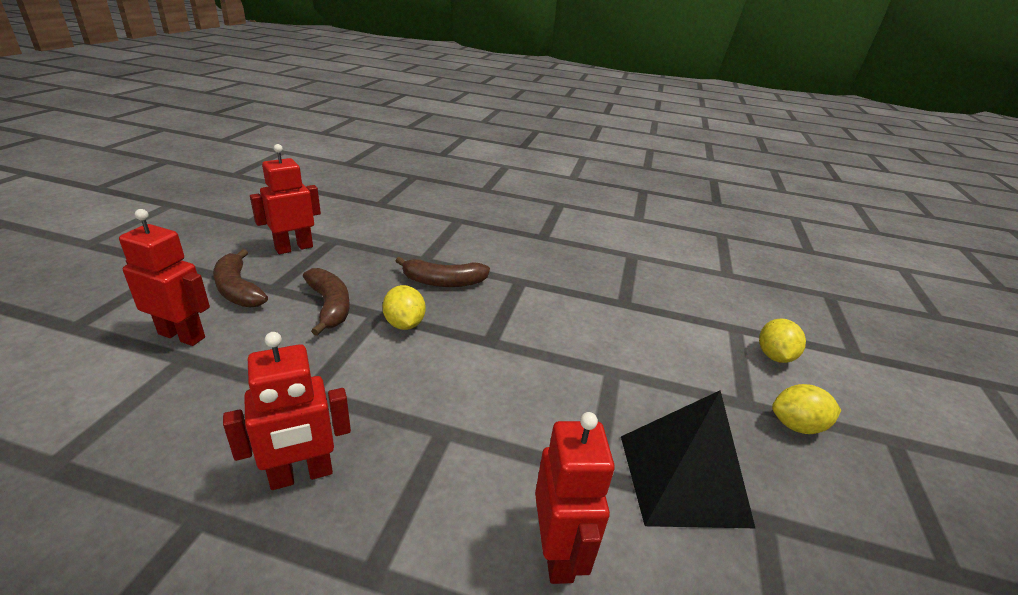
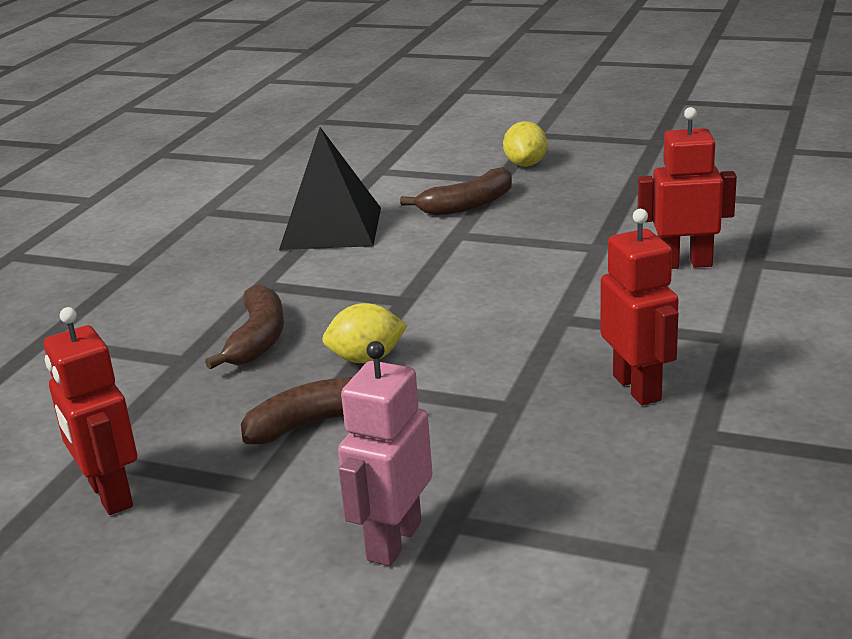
camera: 80 degrees left, 5 degrees down
red robot [119,209,210,346] -> pink robot [338,341,433,566]
brown banana [213,249,268,307] -> brown banana moved to [400,167,512,216]
black pyramid [621,390,755,528] -> black pyramid moved to [279,127,381,250]
yellow lemon [759,319,806,363] -> none

